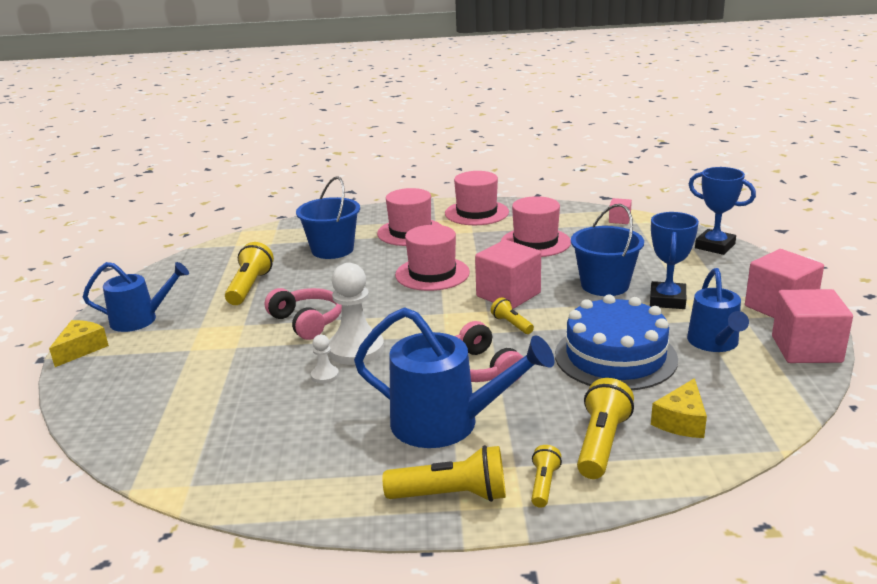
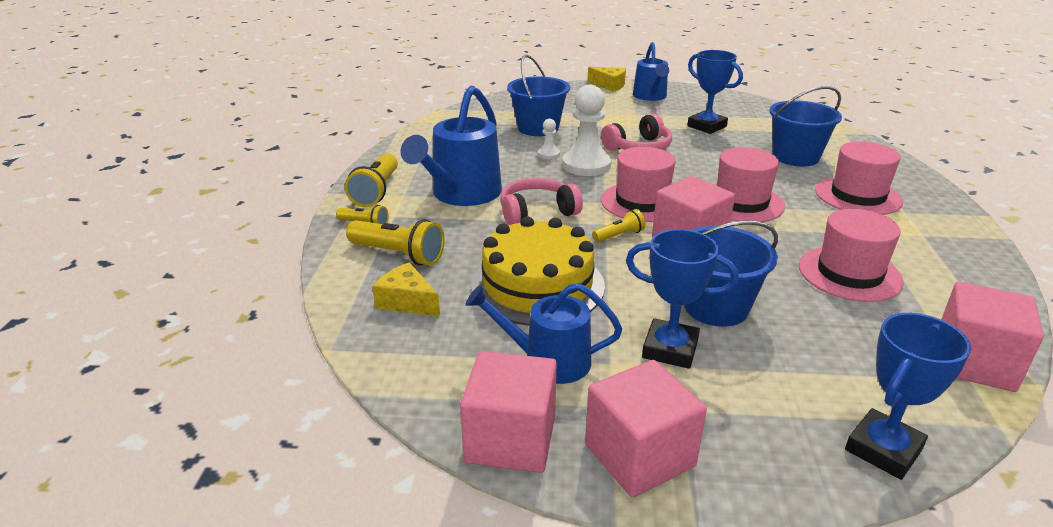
camera: 95 degrees right, 5 degrees up
yellow flashlight [225,242,274,305] -> blue trophy [687,50,743,134]
pink hat [445,171,509,225] -> pink hat moved to [601,147,675,222]
blue cake [555,295,678,390] -> yellow cake [471,216,605,326]
pink cube [609,198,632,224] -> pink cube [941,282,1044,392], size x2.05
none -> blue bucket [507,54,570,136]

